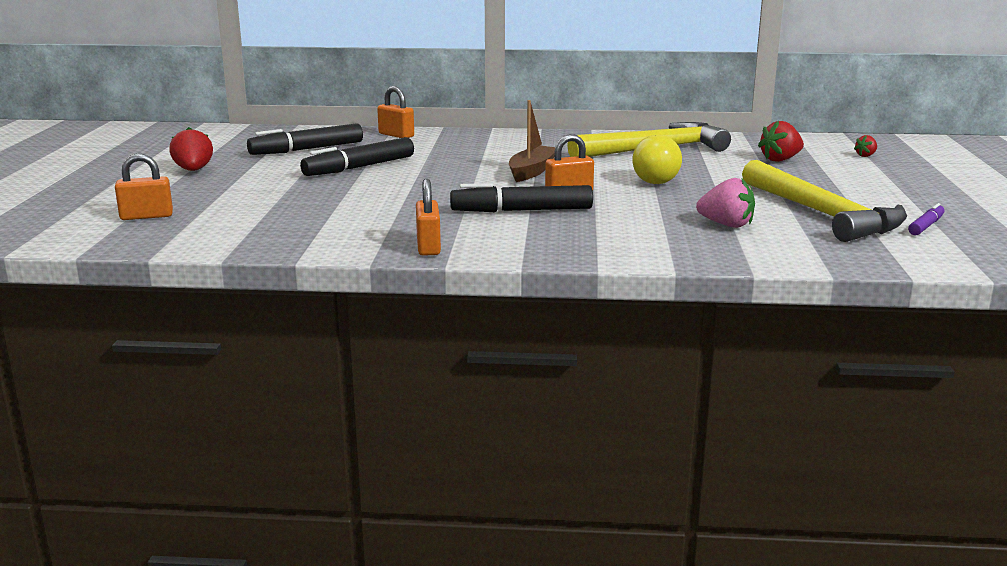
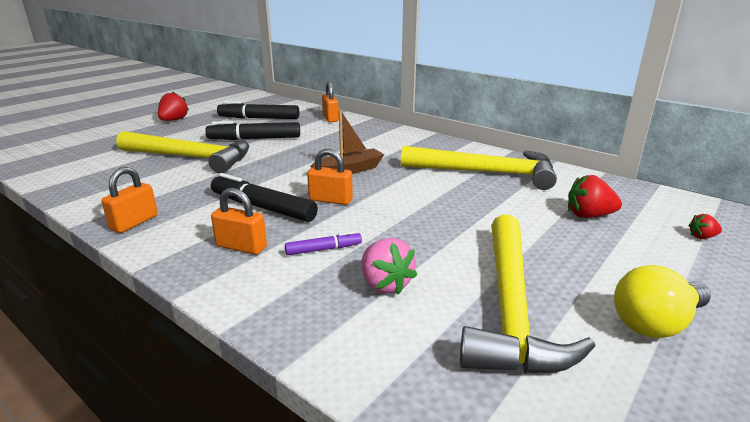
camera: 35 degrees right, 5 degrees up
orange padlock [115,153,173,220] -> orange padlock moved to [211,188,267,255]
yellow light bulb [632,135,682,184] -> yellow light bulb moved to [614,265,711,338]
purple marker [908,203,945,235] -> purple marker moved to [285,231,362,255]
none -> yellow hammer [116,131,249,173]

